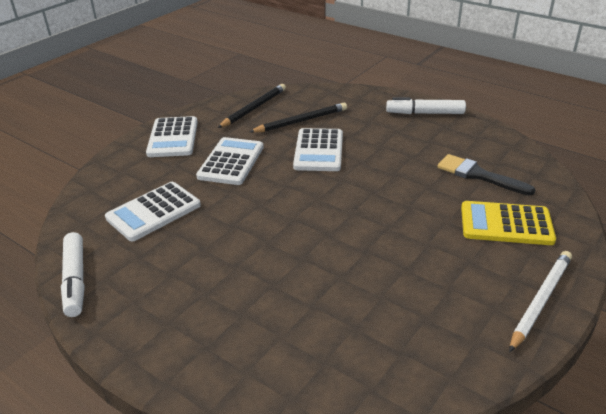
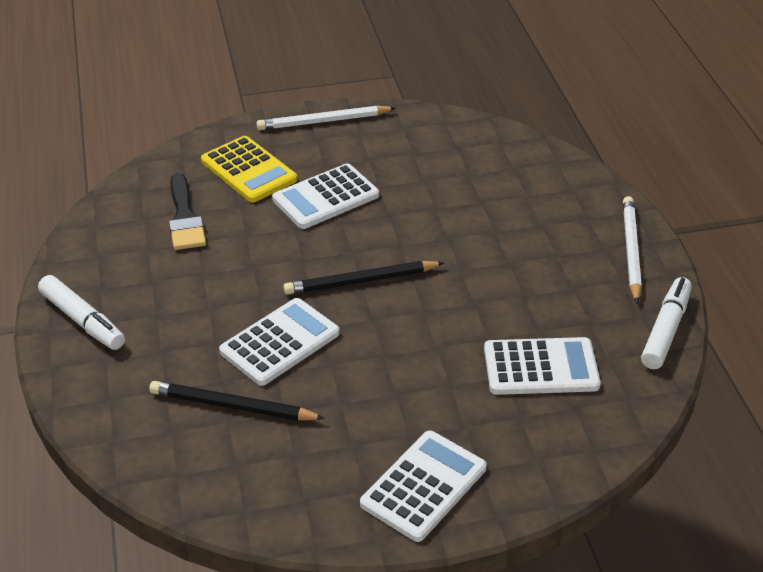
camera: 140 degrees left, 5 degrees up
white calculator [196,137,264,185] -> white calculator moved to [272,163,379,229]
black pencil [218,84,286,128] -> black pencil moved to [283,261,444,295]
none -> white pencil [623,196,642,303]

